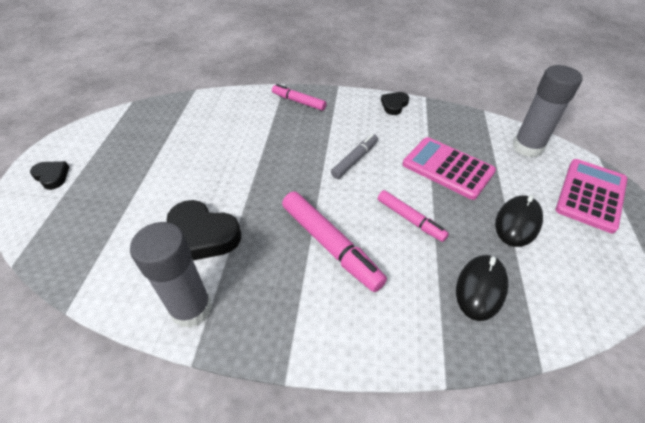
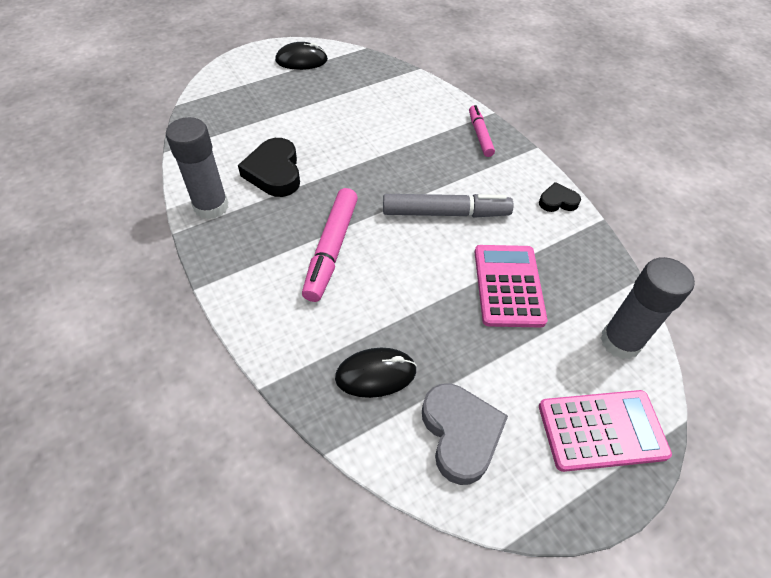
camera: 50 degrees right, 5 degrees up
black heart [30,161,69,190] -> none
grey marker [331,134,378,179] -> grey marker [383,194,514,218], size x1.64
pink marker [378,190,449,242] -> none
black mouse [495,195,543,247] -> black mouse moved to [275,42,328,70]
none -> grey heart [422,383,508,485]

